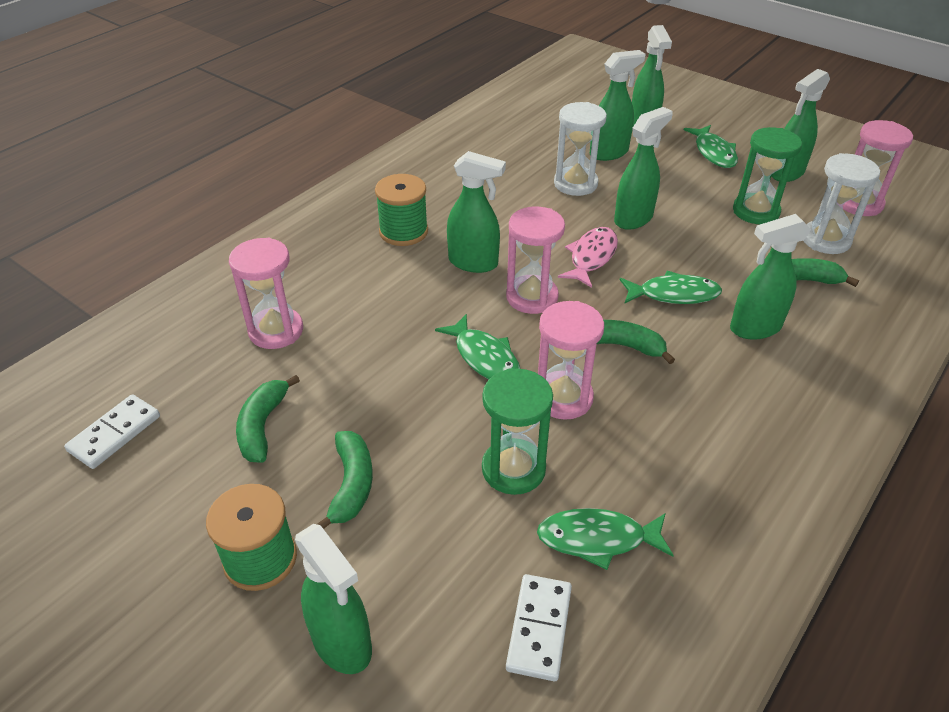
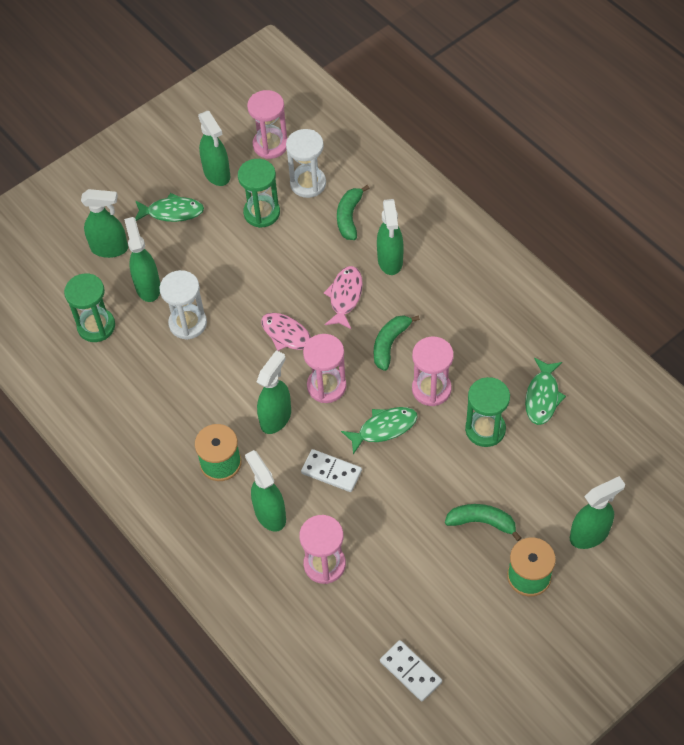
camera: 75 degrees left, 15 degrees up
green banana [236,375,300,463] -> none
white domino [506,574,572,681] -> white domino moved to [301,449,362,492]
green spray bottle [614,107,673,230] -> green spray bottle moved to [245,450,286,532]
green fish [620,271,722,304] -> pink fish [324,266,363,329]
none -> green hourglass [64,273,115,342]

